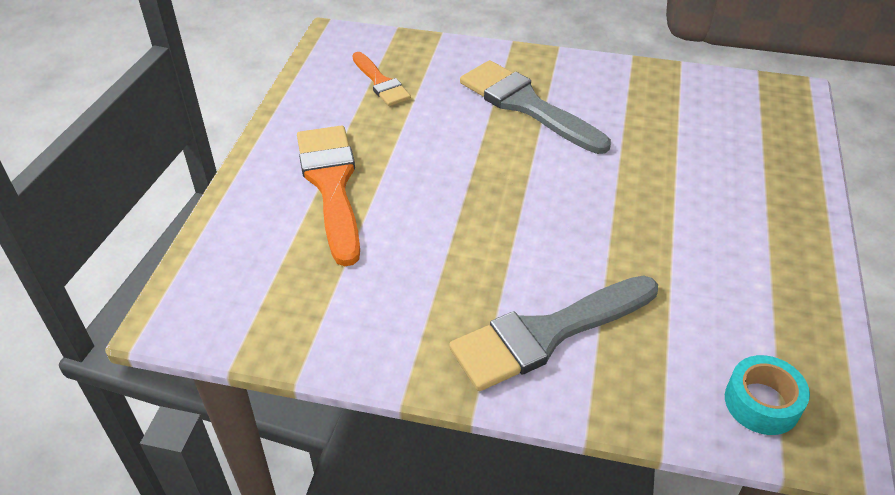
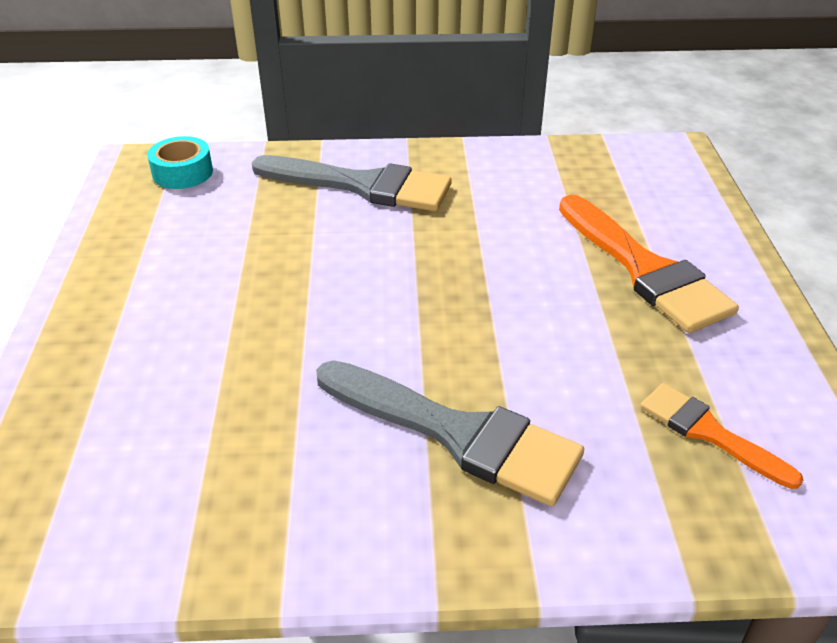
camera: 165 degrees right, 5 degrees down
grey brush [449,275,658,391] -> grey brush turned 60 degrees clockwise [252,155,451,211]

